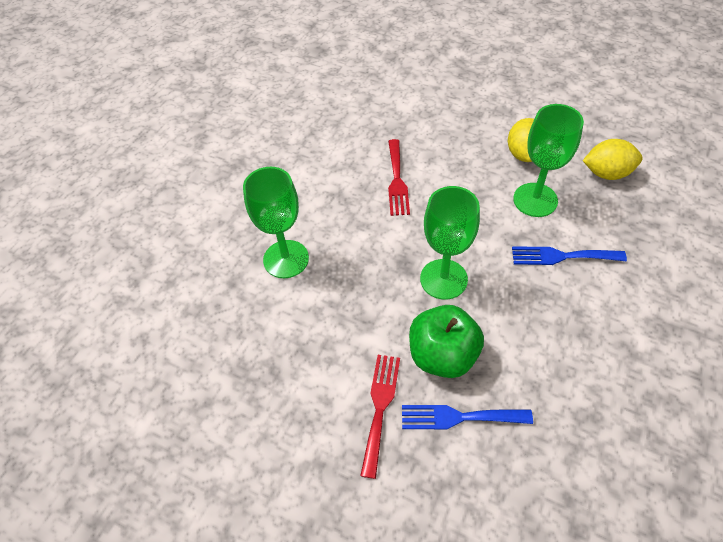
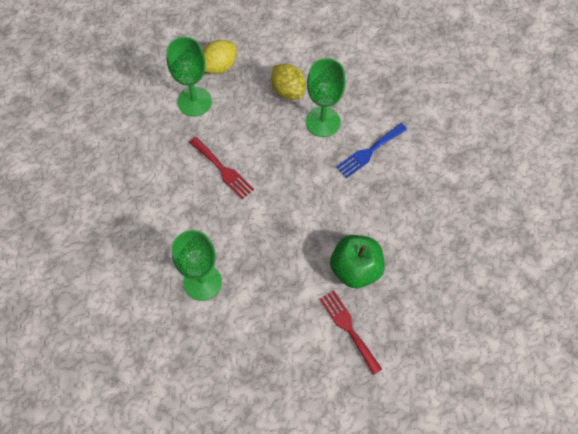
camera: 45 degrees left, 10 degrees up
blue fork [402,405,533,430] -> none
green goblet [420,186,480,300] -> green goblet moved to [166,37,212,116]
yellow lemon [583,139,643,180] -> yellow lemon moved to [203,40,237,74]

